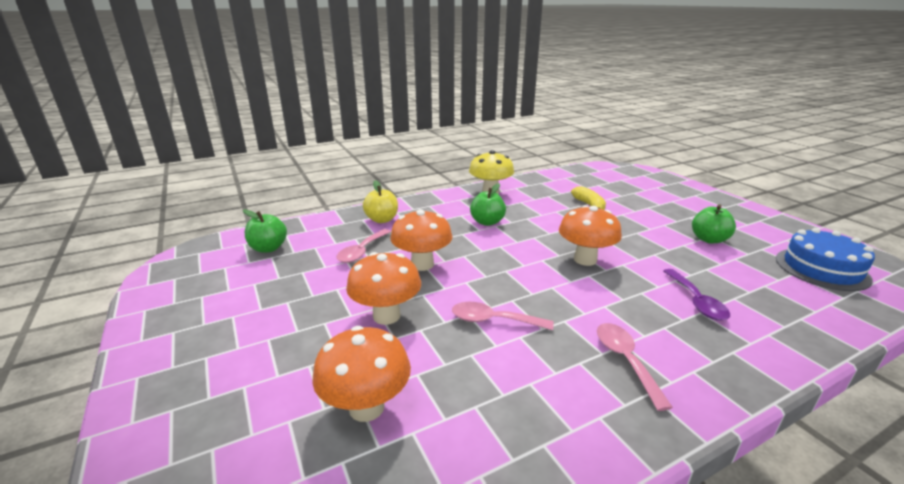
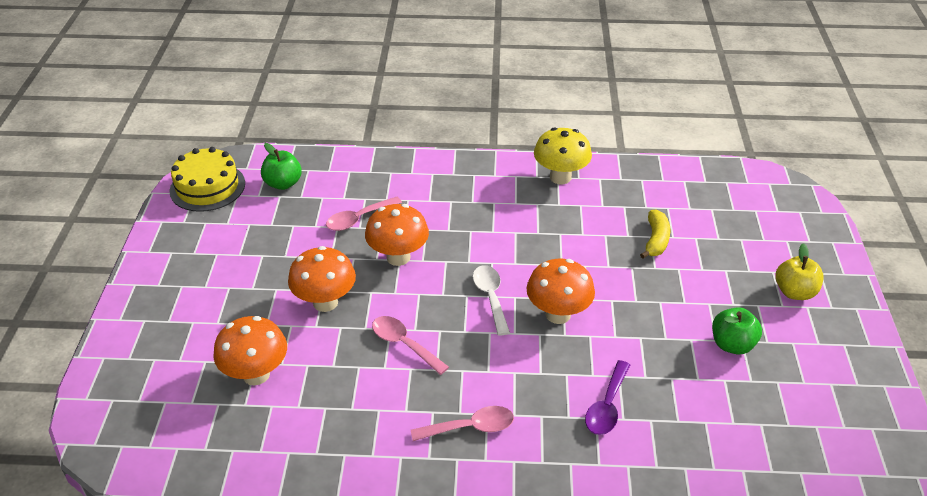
camera: 30 degrees right, 15 degrees up
yellow apple [363,180,398,223] -> yellow apple moved to [776,243,824,300]
green apple [470,183,506,226] -> none
pink spoon [597,323,673,411] -> pink spoon turned 60 degrees clockwise [411,406,514,441]
blue cake [776,228,875,291] -> none
none -> yellow cake [169,147,245,212]
none -> white spoon [473,265,510,336]

